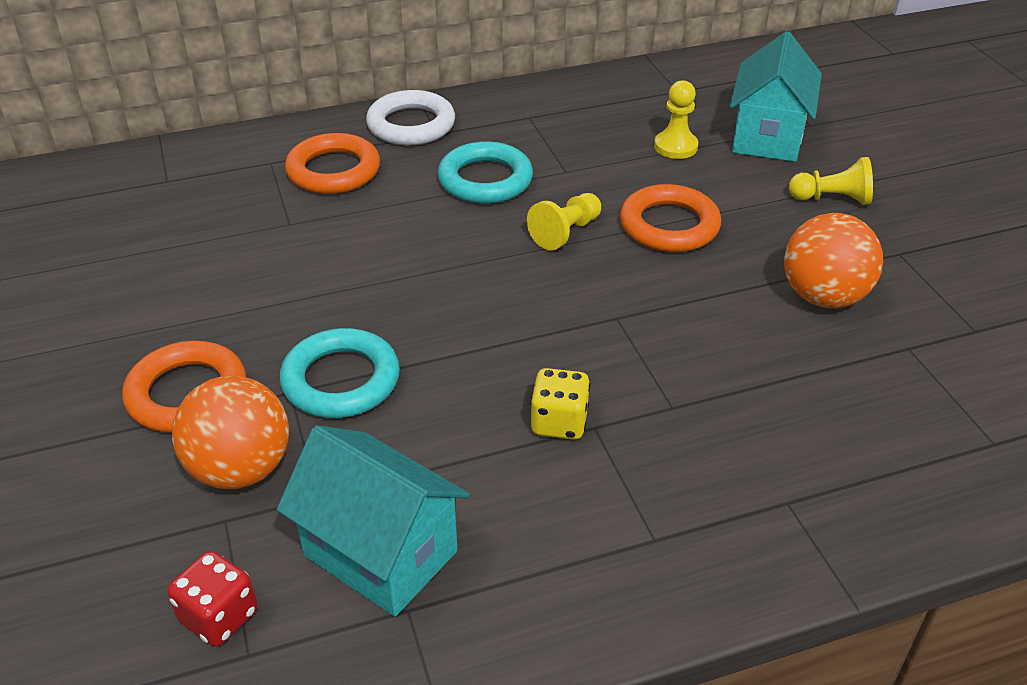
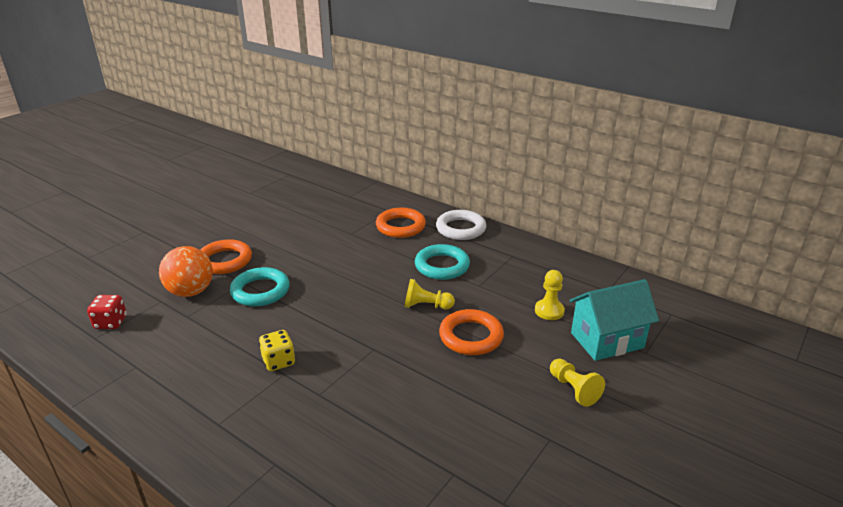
camera: 55 degrees right, 10 degrees down
turquoise house [277,425,469,617] -> none
orange ball [784,213,883,308] -> none

